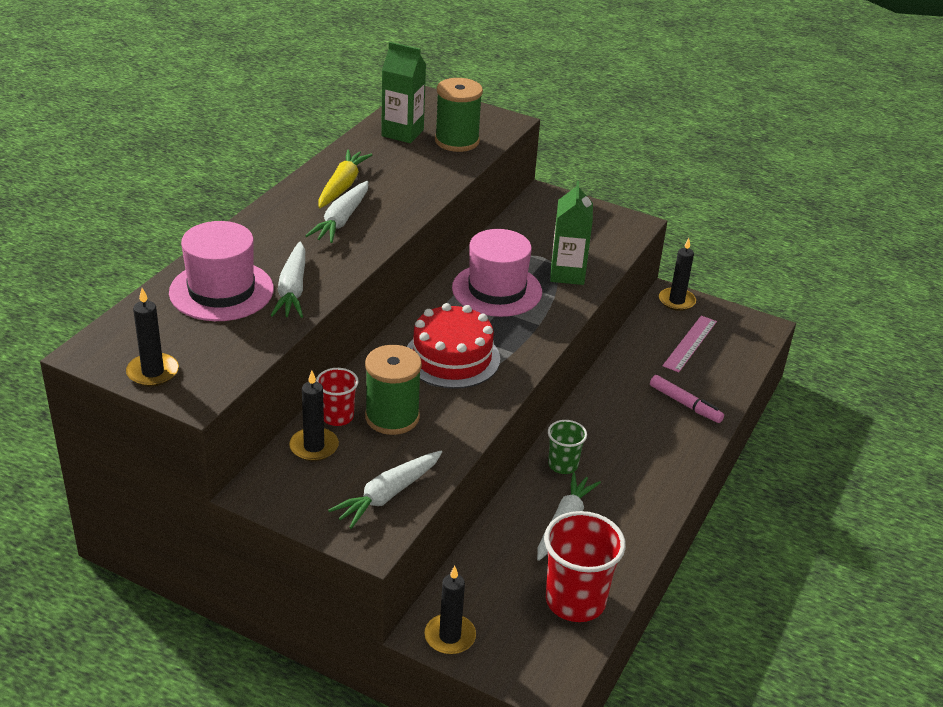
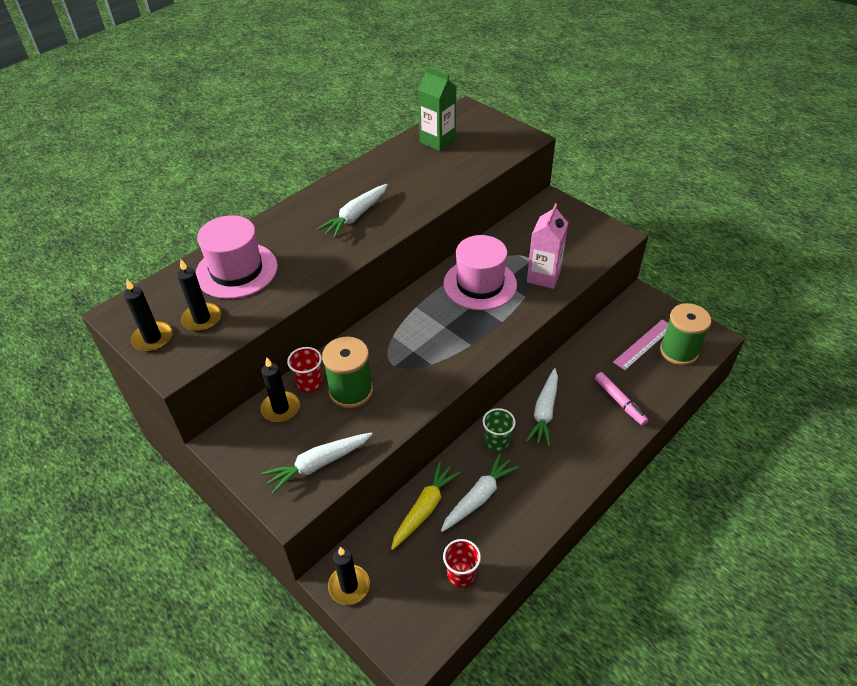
camera: 20 degrees right, 10 degrees up
white carrot [270,242,305,318] -> white carrot moved to [526,368,558,447]
yellow carrot [319,149,372,208] -> yellow carrot moved to [391,461,461,550]
red cake [407,303,500,389] -> none
green spool [435,78,483,152] -> green spool moved to [660,303,711,365]
red cup [544,511,626,622] -> red cup [443,539,481,588], size x0.56
green carton [550,181,593,285] -> pink carton [527,203,568,289]
black candle [659,238,696,311] -> black candle moved to [177,259,221,332]

